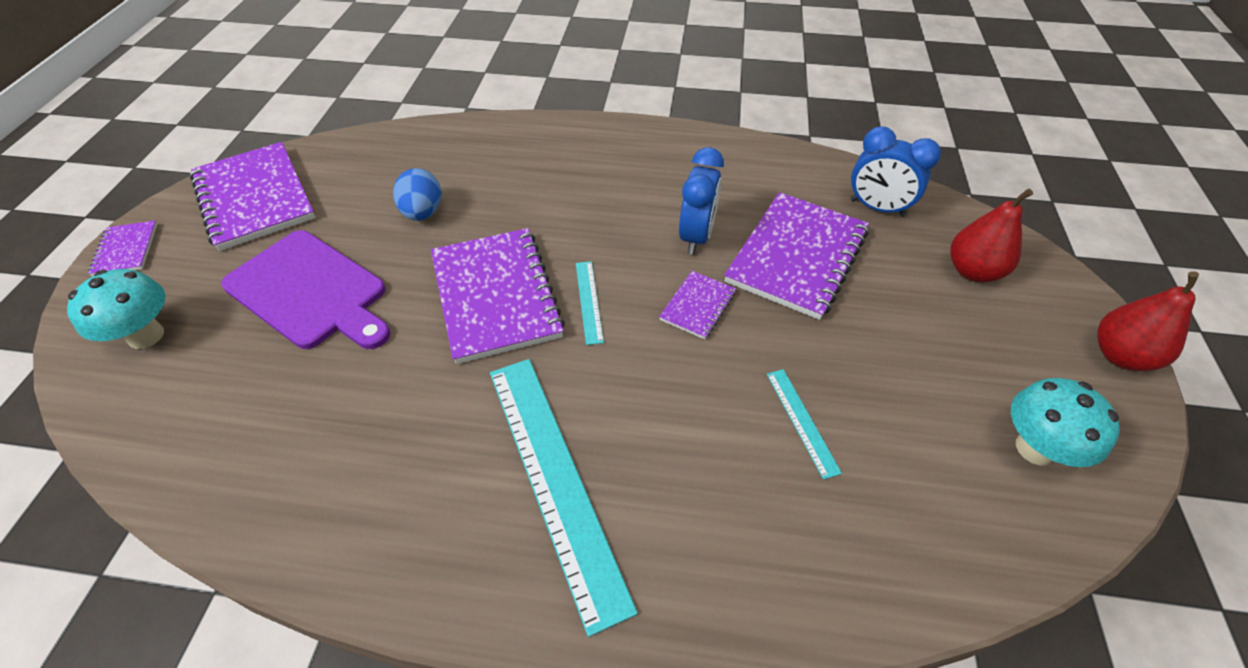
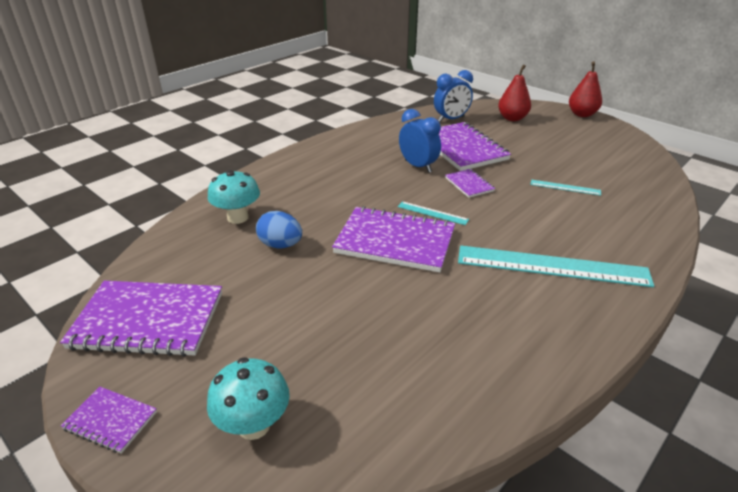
camera: 55 degrees left, 15 degrees down
purple cutting board [221,230,390,349] -> none
turquoise mushroom [1011,378,1120,467] -> turquoise mushroom moved to [208,170,260,224]

